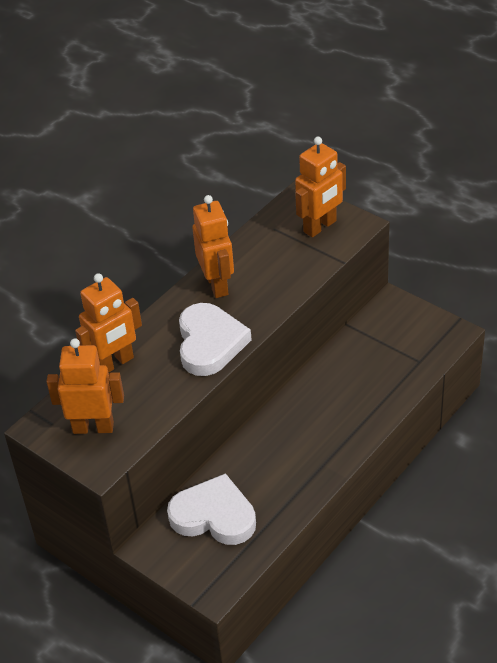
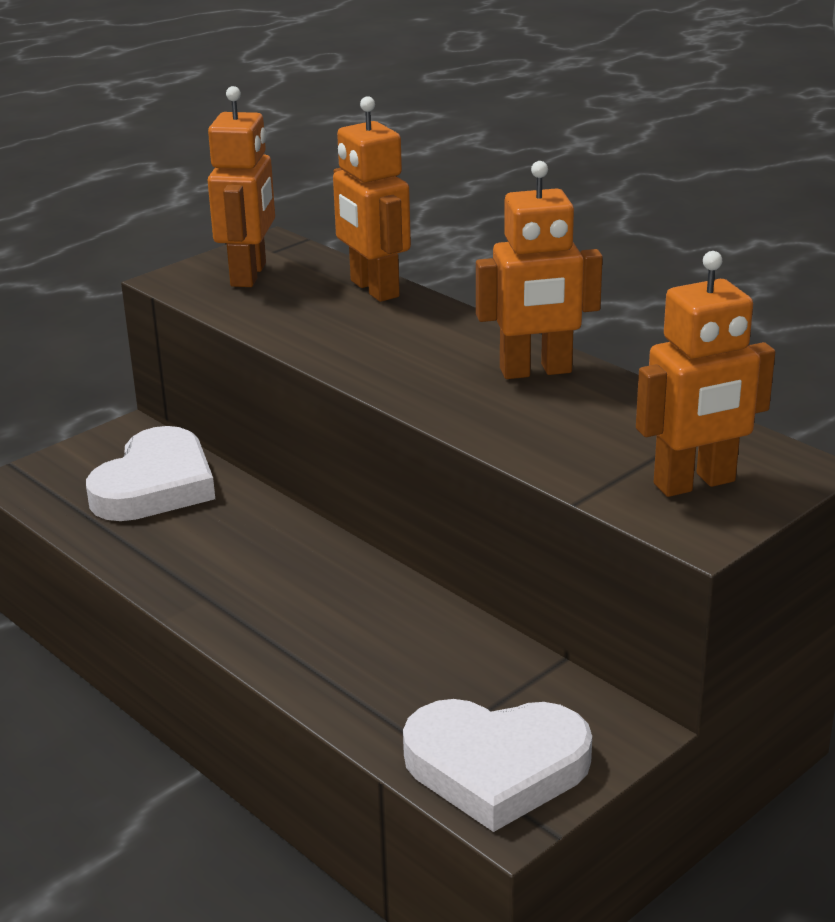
camera: 95 degrees right, 15 degrees down
white heart [179,303,252,376] -> white heart moved to [403,699,592,832]
orange robot [295,137,346,237] -> orange robot turned 75 degrees counterclockwise [636,251,775,497]

